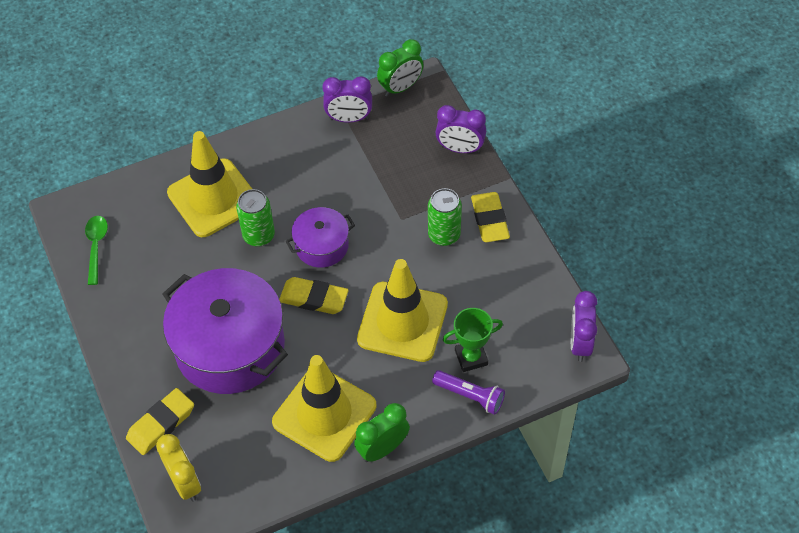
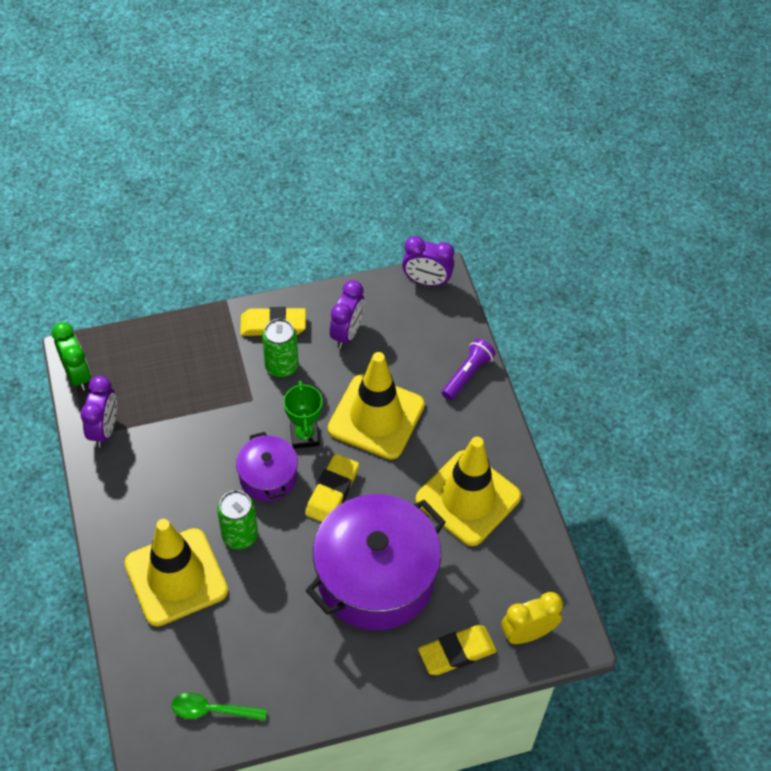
camera: 85 degrees left, 0 degrees up
yellow eraser [126,388,194,455] -> yellow eraser turned 75 degrees counterclockwise [418,625,497,675]
green clock [354,403,410,462] -> none
purple clock [435,105,486,153] -> purple clock moved to [330,280,364,348]
green trophy [443,308,503,372] -> green trophy moved to [284,380,323,449]

